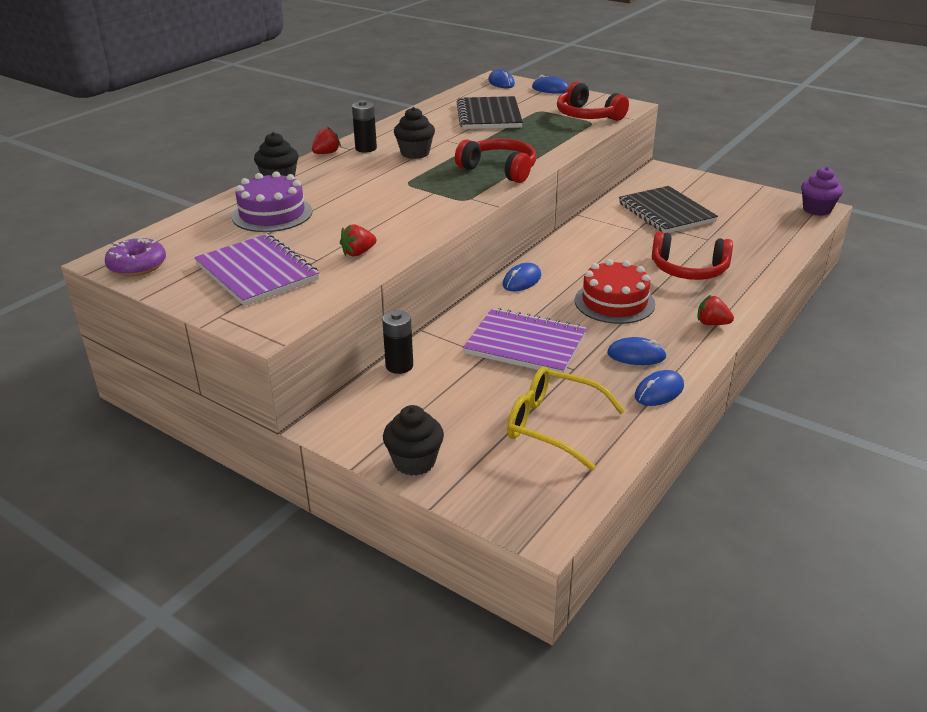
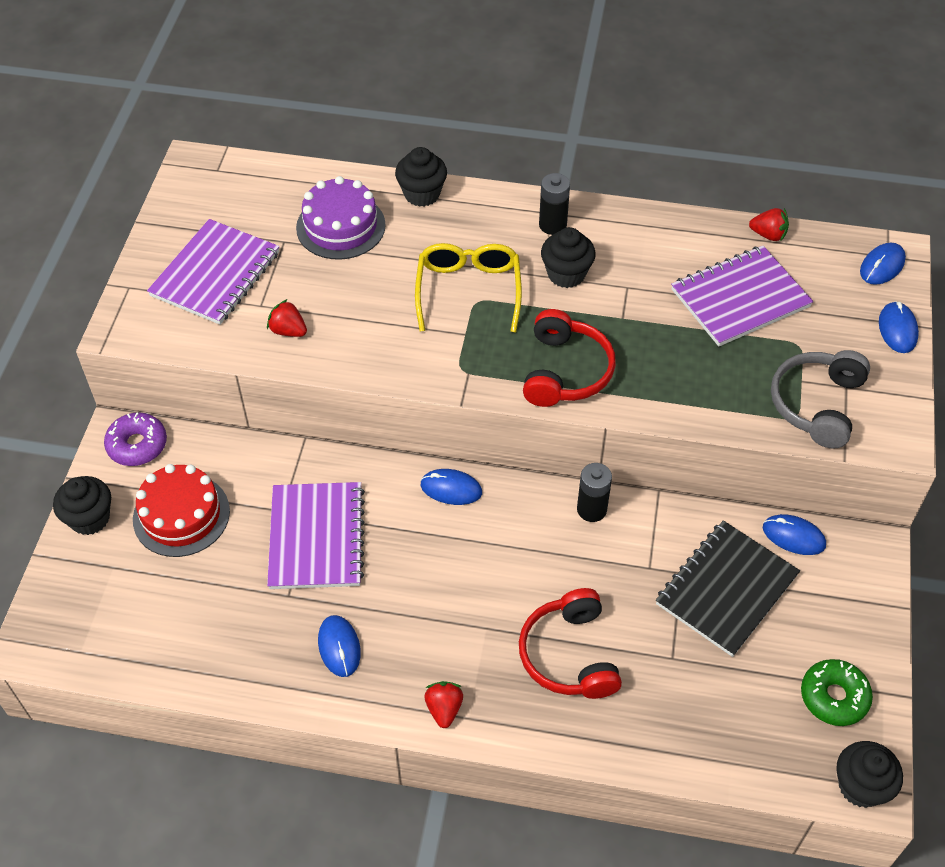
camera: 65 degrees right, 20 degrees up
purple donut [105,237,166,276] -> purple donut moved to [104,413,167,466]
red strawberry [312,127,341,154] -> red strawberry moved to [749,208,789,242]
black battery [382,310,413,374] -> black battery moved to [577,463,612,522]
black notebook [457,96,523,129] -> purple notebook [671,246,813,346]
yellow glasses [507,366,625,470] -> yellow glasses moved to [415,243,522,332]
red headphones [557,82,629,121] -> grey headphones [771,350,870,449]
red cake [575,259,655,324] -> red cake moved to [133,464,230,557]
blue mouse [635,370,684,406] -> blue mouse moved to [763,514,826,555]
purple cupcake [801,167,843,216] -> black cupcake [836,741,903,808]
none -> green donut [801,659,873,726]

